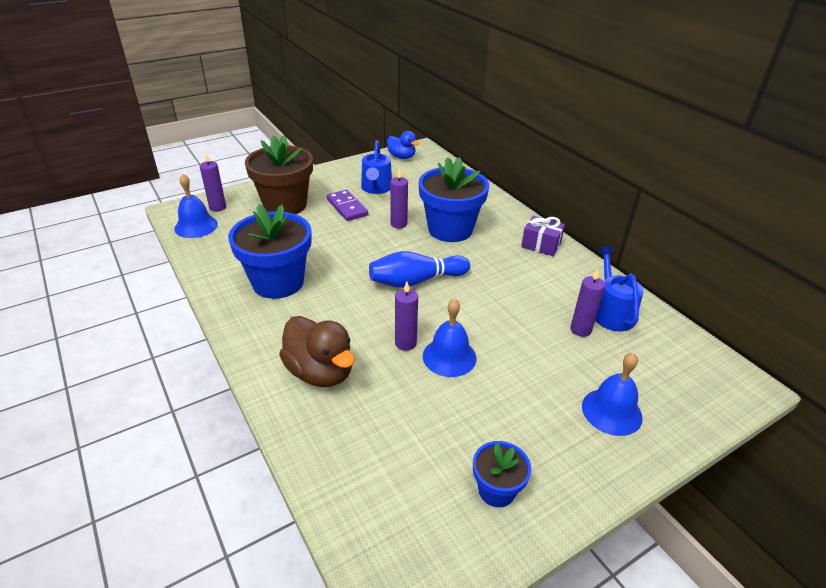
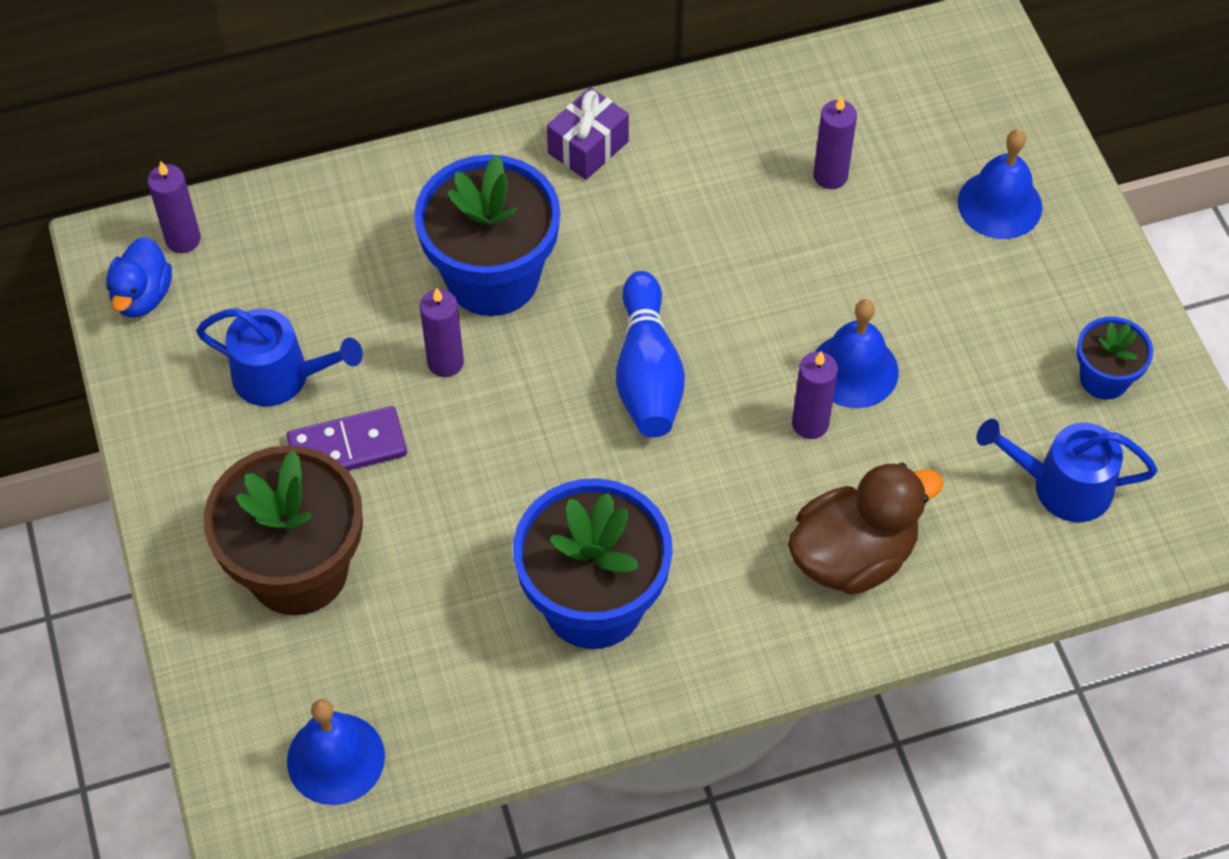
camera: 75 degrees left, 20 degrees up
purple candle [200,153,226,212] -> purple candle moved to [148,161,201,253]
blue duck [387,131,419,159] -> blue duck turned 135 degrees clockwise [106,237,172,317]
blue watering can [595,246,644,331] -> blue watering can moved to [976,419,1158,522]

